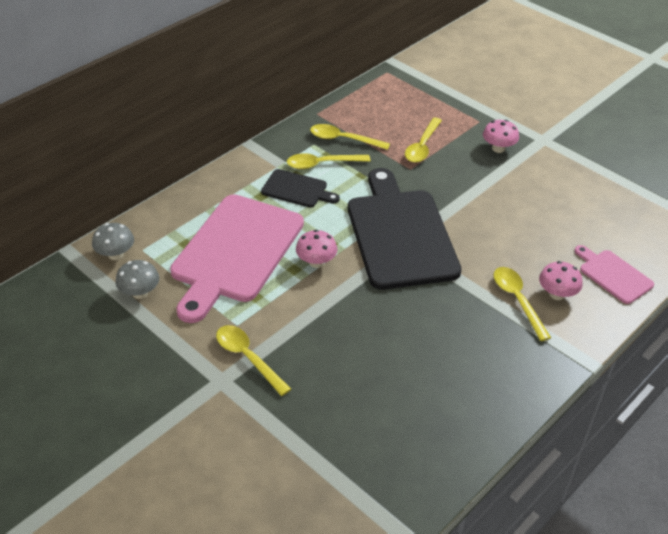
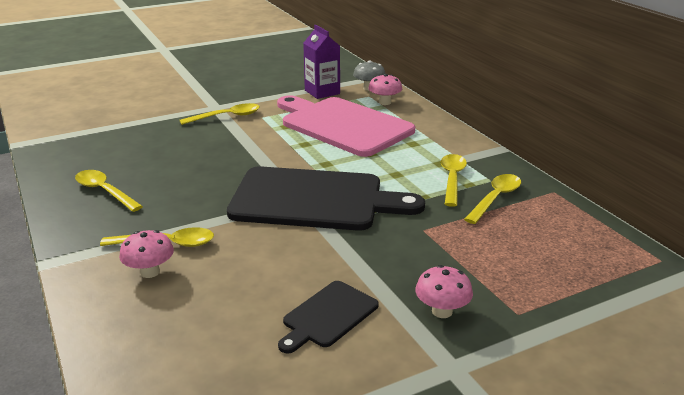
camera: 110 degrees right, 15 degrees down
grey mushroom [115,260,159,299] -> purple carton [303,25,340,99]
black cutting board [261,169,340,207] -> black cutting board moved to [278,281,379,354]
pink mushroom [296,230,337,268] -> pink mushroom moved to [369,74,402,105]
yellow spoon [405,117,442,163] -> yellow spoon moved to [75,170,143,212]
pink cutting board [575,245,654,304] -> none

